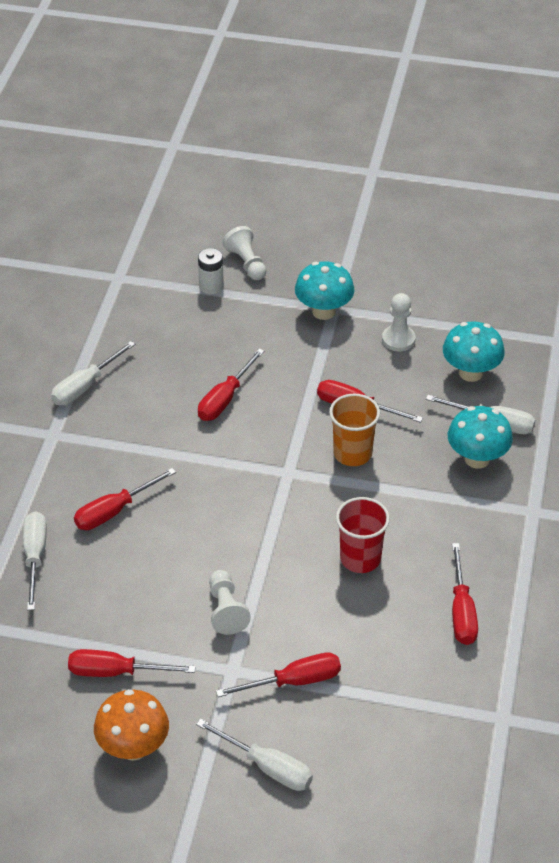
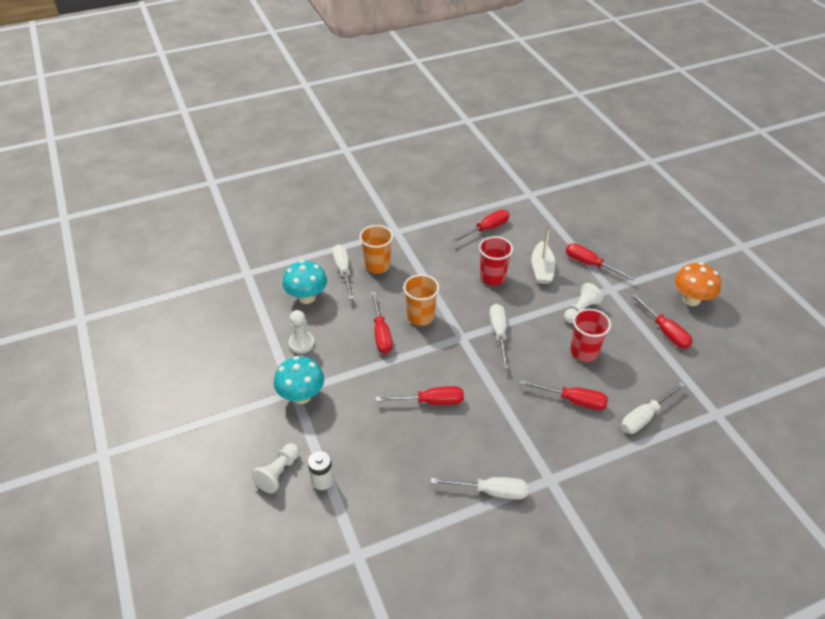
camera: 125 degrees left, 0 degrees up
white screwdriver [196,719,313,791] -> white screwdriver moved to [489,304,509,369]
turquoise mushroom [448,406,513,469] -> orange cup [359,225,393,274]
none -> white boat [531,226,555,284]
none -> red cup [571,308,611,362]

